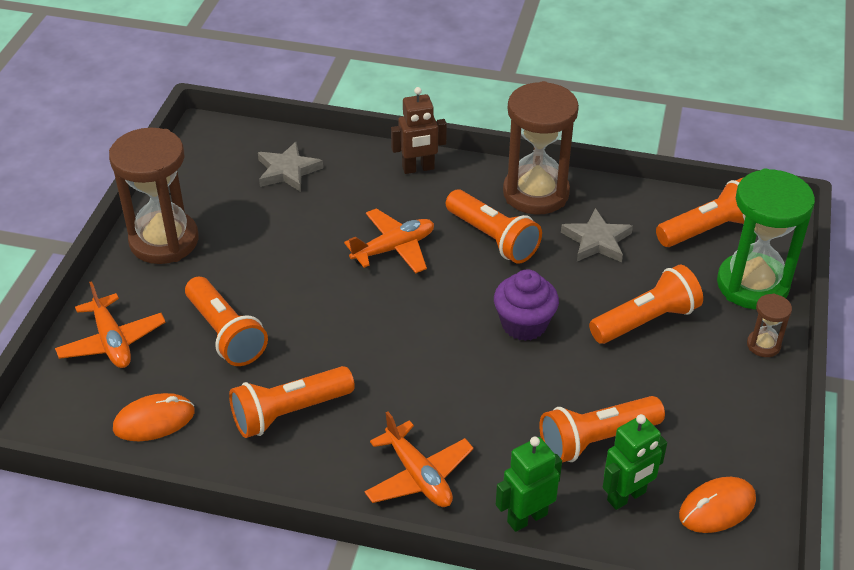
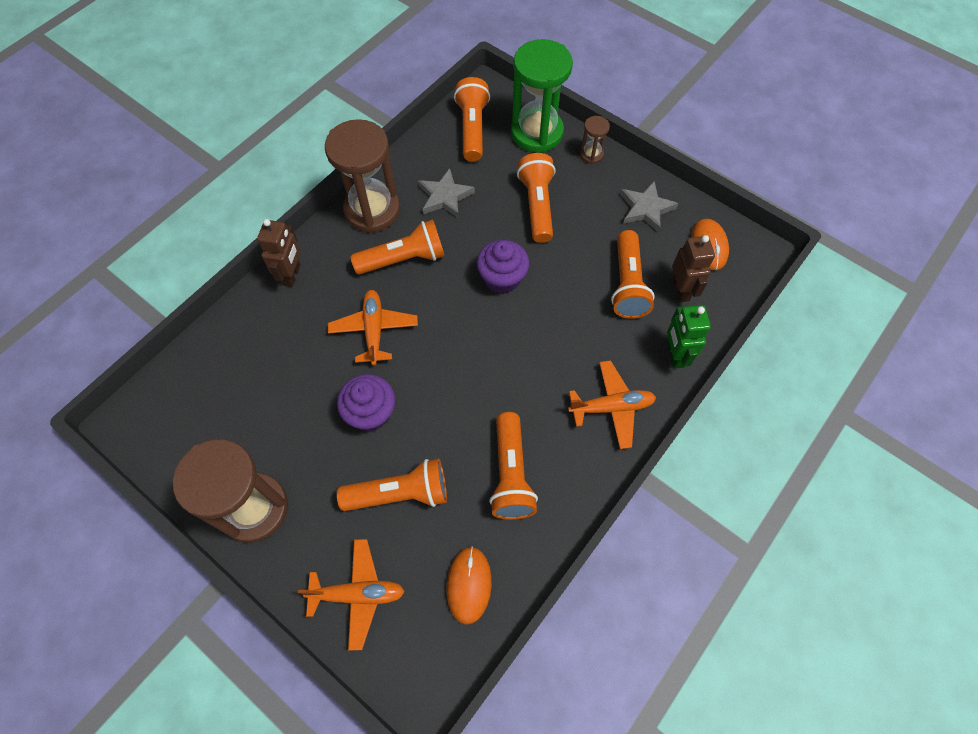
camera: 65 degrees left, 20 degrees up
grey star [258,142,323,192] -> grey star moved to [620,181,679,233]
green robot [602,414,667,510] -> brown robot [672,235,715,302]
none -> purple cupcake [337,374,395,431]

